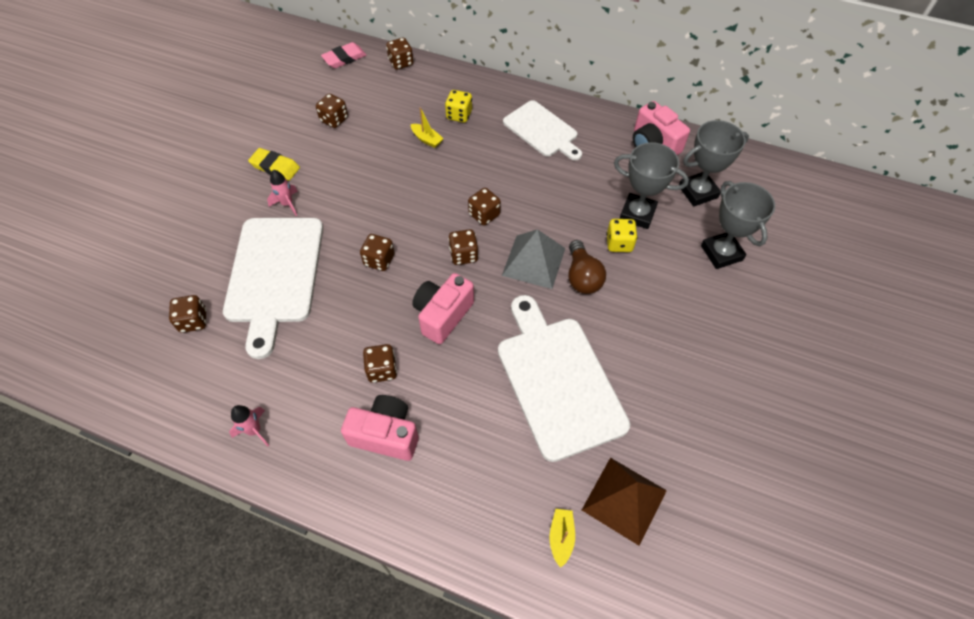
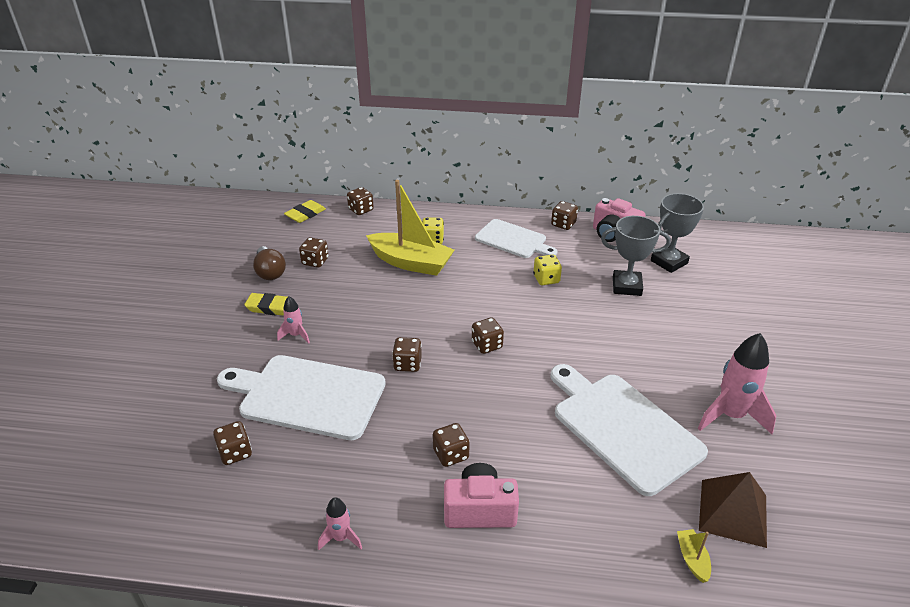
camera: 15 degrees left, 20 degrees down
white cutting board [223,218,323,359] -> white cutting board turned 120 degrees clockwise [217,355,386,440]
pink eraser [321,42,366,68] -> yellow eraser [284,200,326,223]
yellow boat [411,107,444,148] -> yellow boat [366,180,454,276], size x2.47
pink camera [412,273,474,344] -> none
brown dice [468,188,501,226] -> brown dice moved to [551,201,578,230]
grey pyramid [502,229,565,289] -> none
brown light bulb [568,240,606,294] -> brown light bulb moved to [253,246,286,280]
yellow dice [606,219,638,252] -> yellow dice moved to [533,255,562,285]
grey trophy [701,181,775,269] -> none
none -> pink rocket [698,333,777,434]

